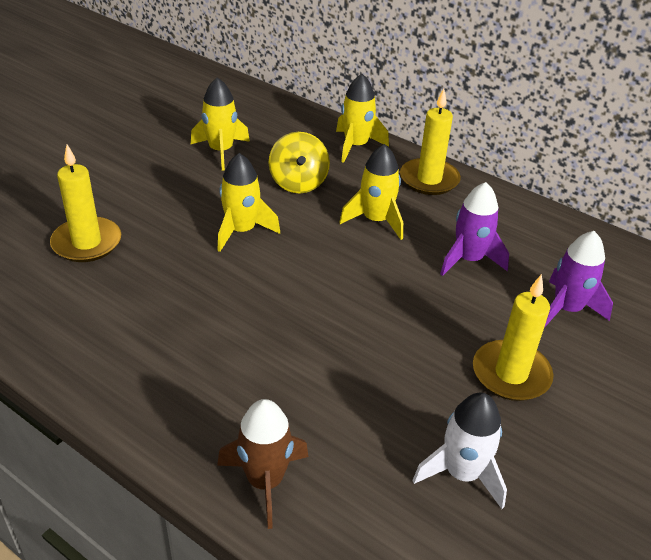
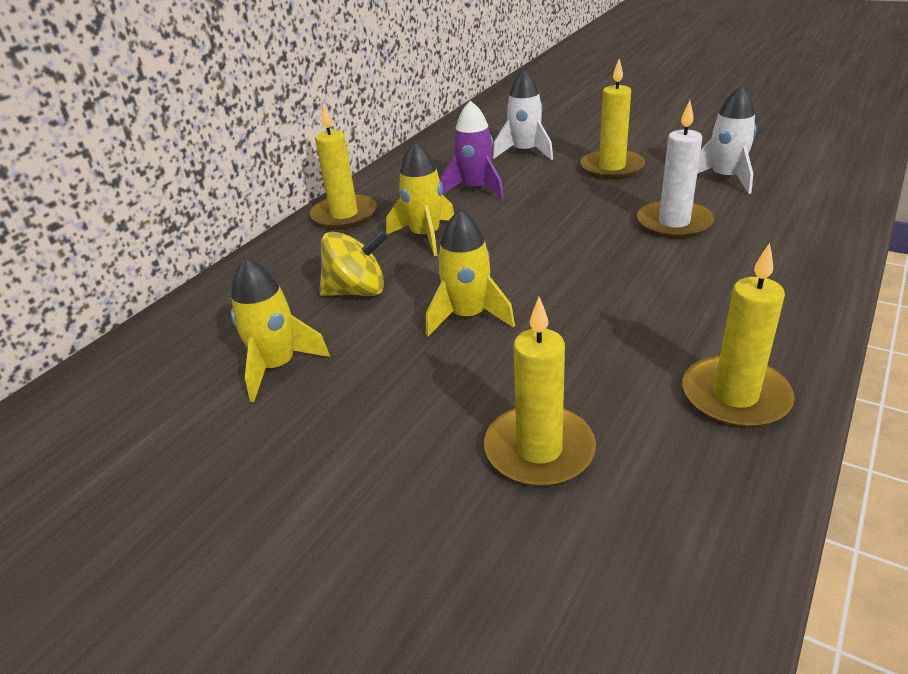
camera: 90 degrees left, 5 degrees down
brown rocket [217,399,309,529] -> none
yellow rocket [336,74,389,163] -> none
purple rocket [544,231,613,328] -> white rocket [493,69,553,160]
none -> white candle [637,100,714,239]
none -> yellow candle [682,243,795,428]

